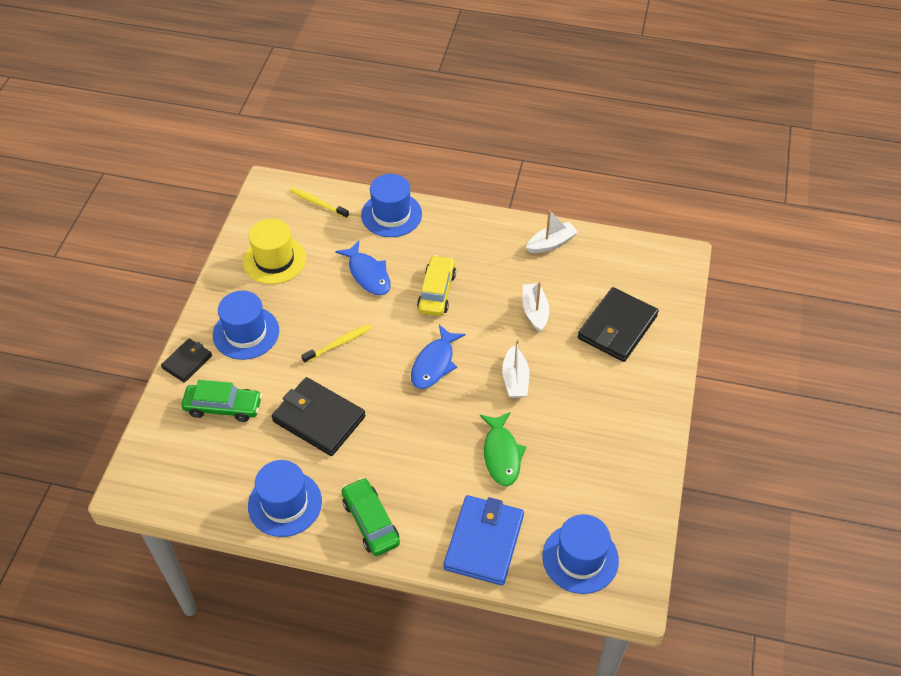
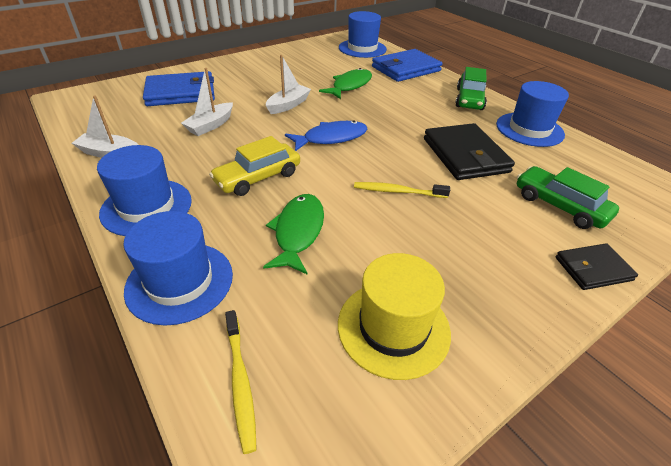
camera: 140 degrees left, 10 degrees down
blue hat [213,291,279,360] -> blue hat moved to [97,145,192,236]
blue fish [335,240,391,295] -> green fish [263,194,324,274]
black wallet [578,287,659,362] -> blue wallet [143,71,215,106]

